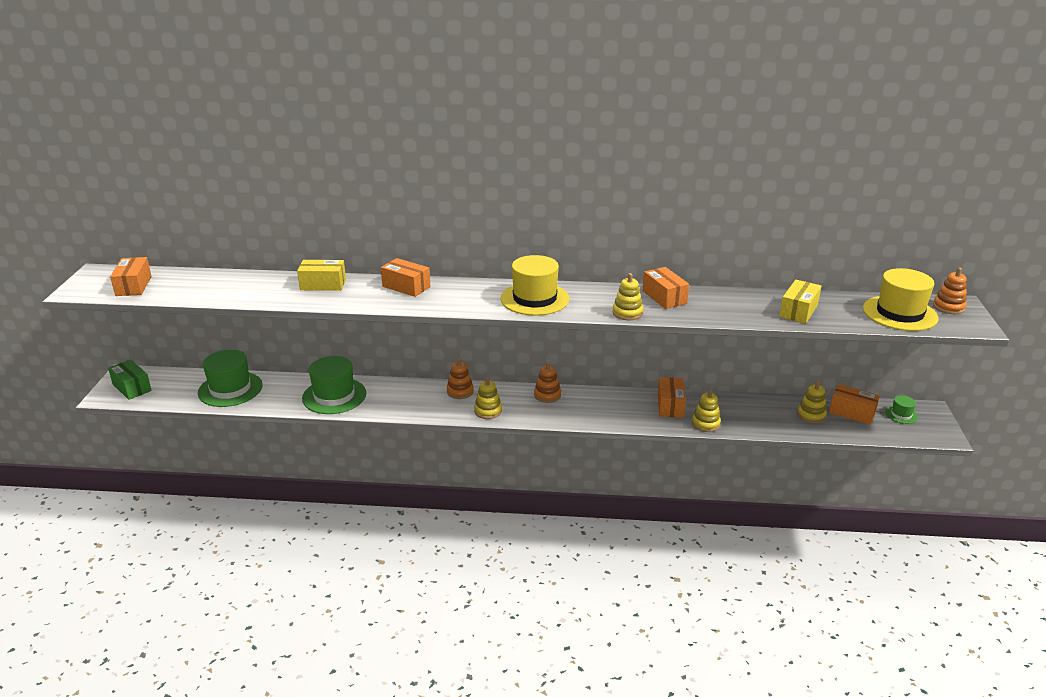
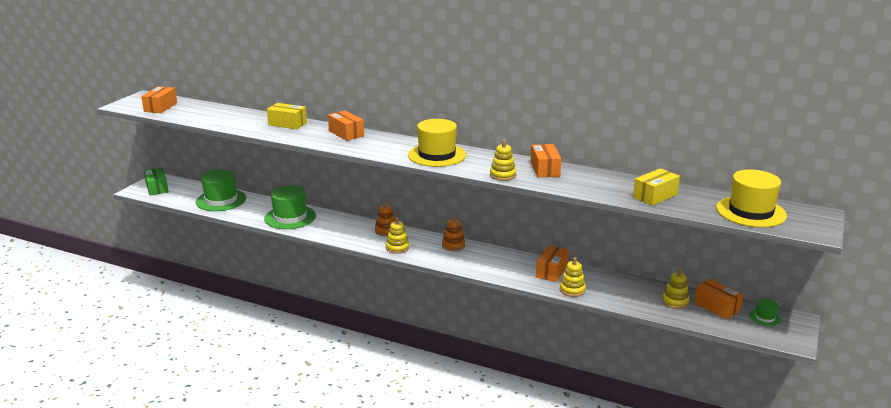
camera: 20 degrees right, 5 degrees down
orange stacking toy [933,268,967,314] -> none

